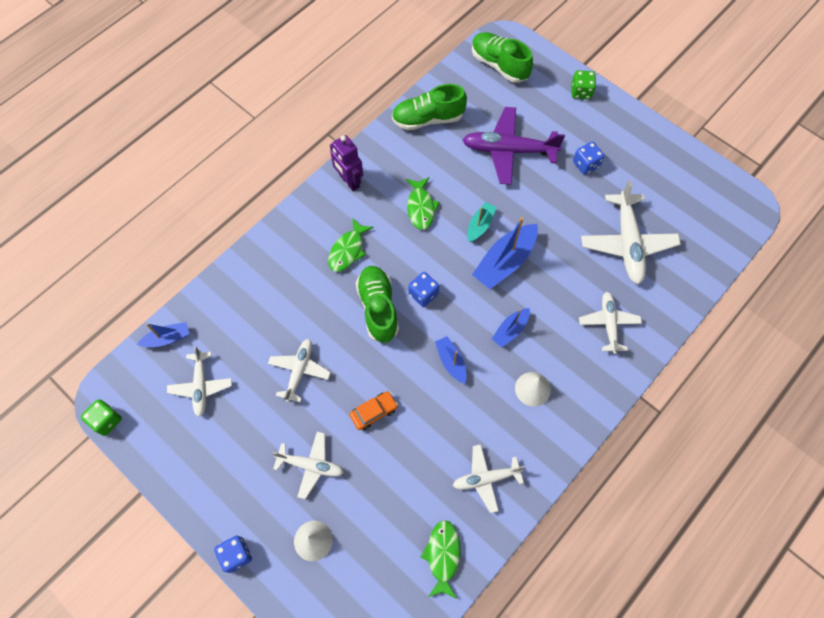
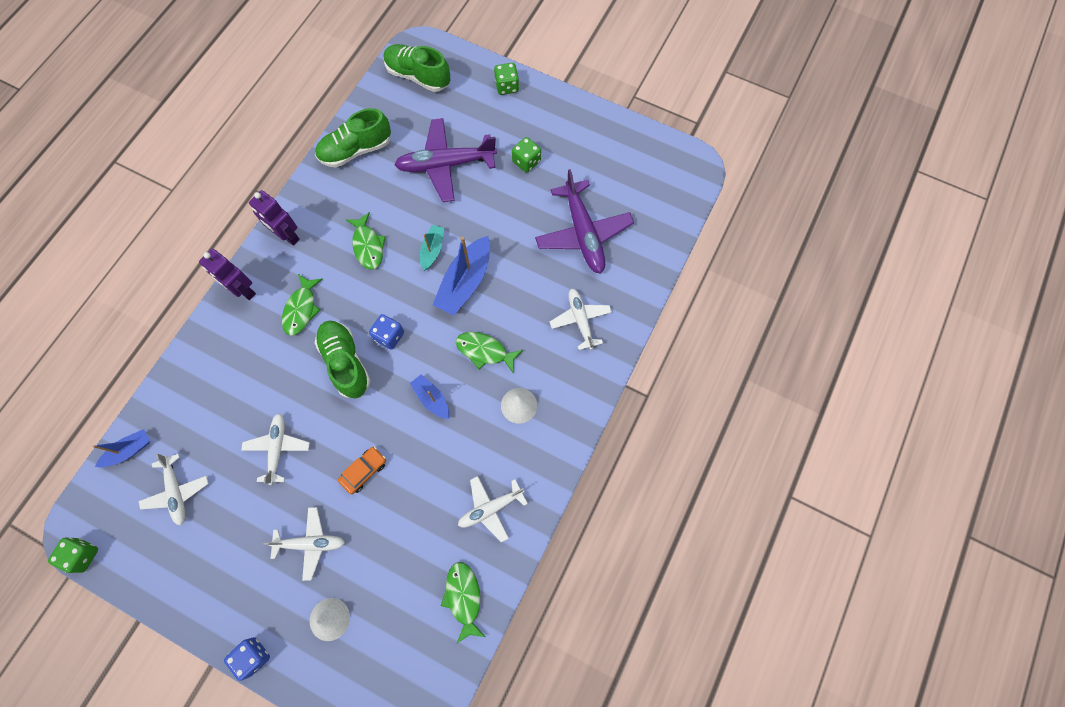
camera: 15 degrees left, 5 degrees up
blue boat [492,308,530,347] -> green fish [456,332,523,374]
blue dice [573,142,604,175] -> green dice [512,137,541,173]
white plane [581,180,681,284] -> purple plane [535,169,634,274]
none -> purple robot [199,249,256,300]

